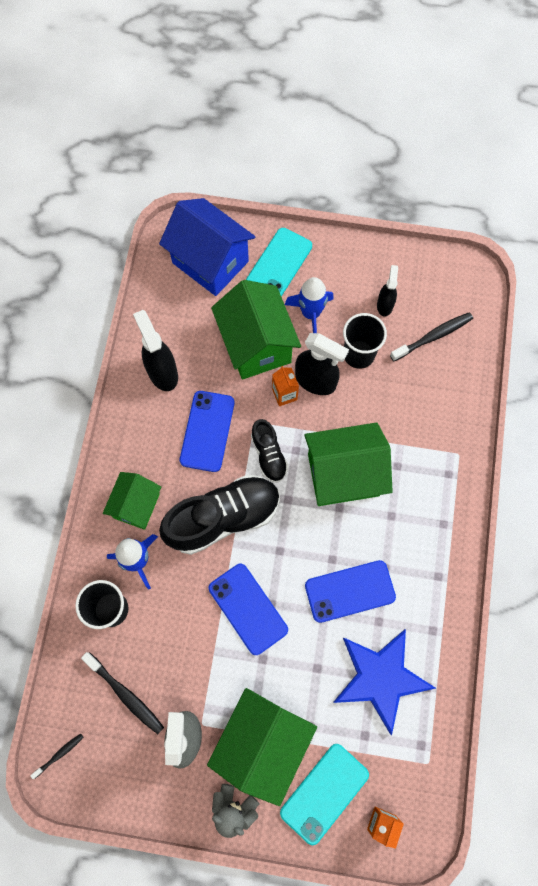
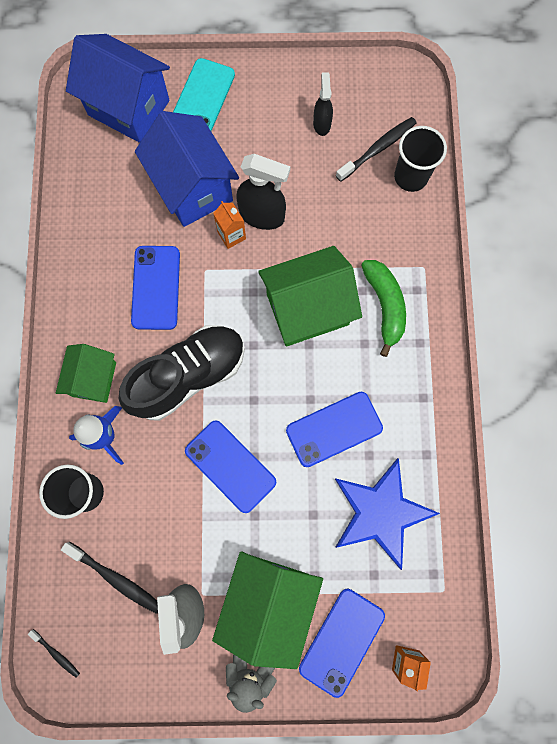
camera: 10 degrees left, 5 degrees up
black toothbrush [30,733,84,779] -> black toothbrush turned 90 degrees clockwise [28,629,80,678]
black spray bottle [133,310,178,391] -> none
green house [211,280,301,379] -> blue house [135,111,239,227]
black shoe [251,419,288,483] -> none
turquoise phone [280,744,369,845] -> blue phone [299,589,385,698]
blue rocket [285,277,334,333] -> none
black cup [343,313,387,369] -> black cup moved to [394,126,447,192]
none -> green banana [361,260,406,357]

